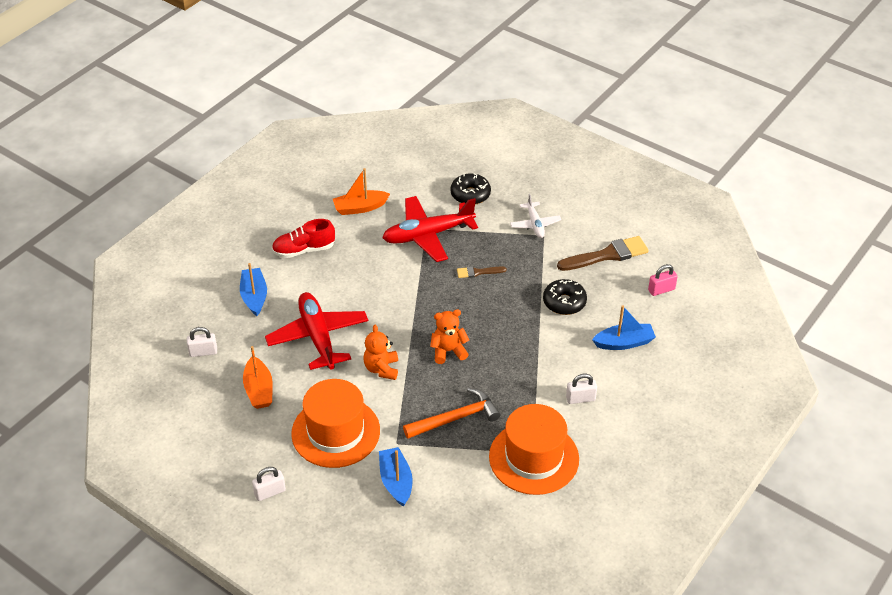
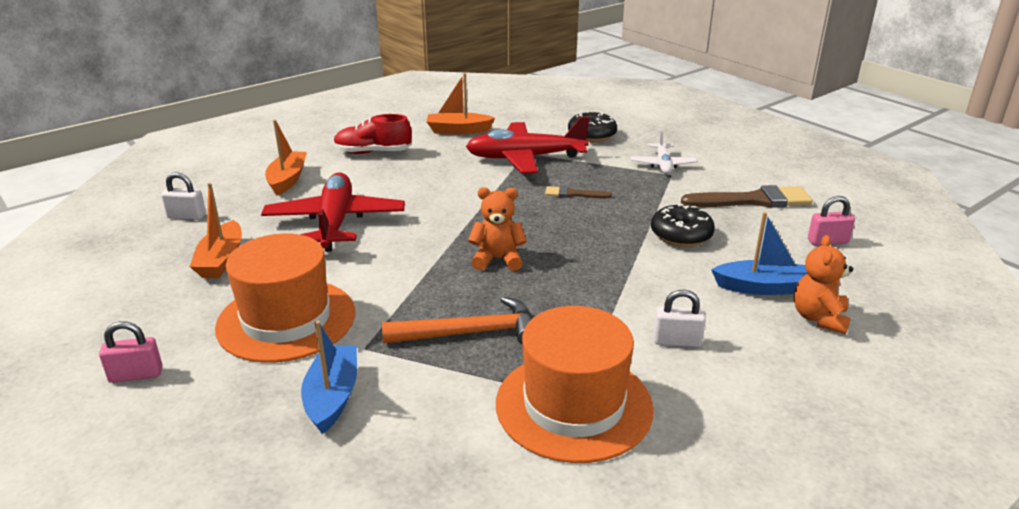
camera: 15 degrees right, 15 degrees down
blue boat [240,263,267,316] -> orange boat [265,120,307,195]
white padlock [252,467,286,501] -> pink padlock [99,321,162,383]
orange teddy bear [363,325,398,380] -> orange teddy bear moved to [794,235,853,334]

